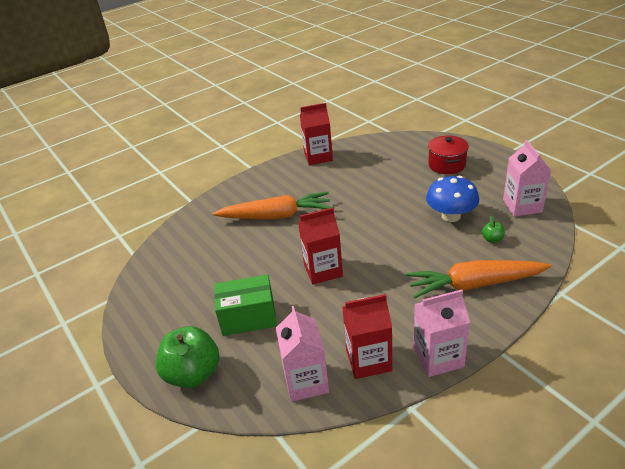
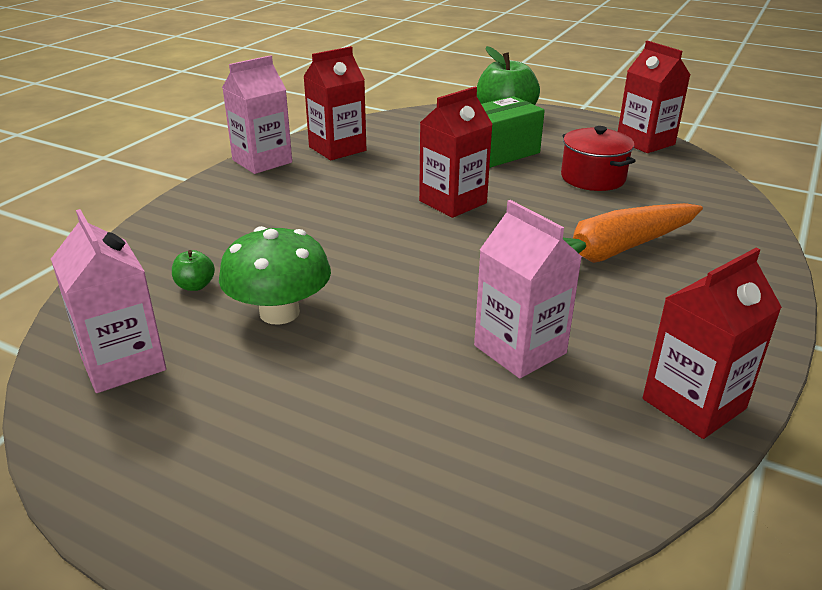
camera: 150 degrees right, 5 degrees down
pink carton [276,306,329,402] -> pink carton moved to [474,200,582,378]
orange carrot [406,260,551,298] -> none
blue mushroom [426,176,479,222] -> green mushroom [219,226,331,325]
red pot [428,135,469,174] -> red pot moved to [561,126,635,191]
none -> red carton [618,41,690,153]

